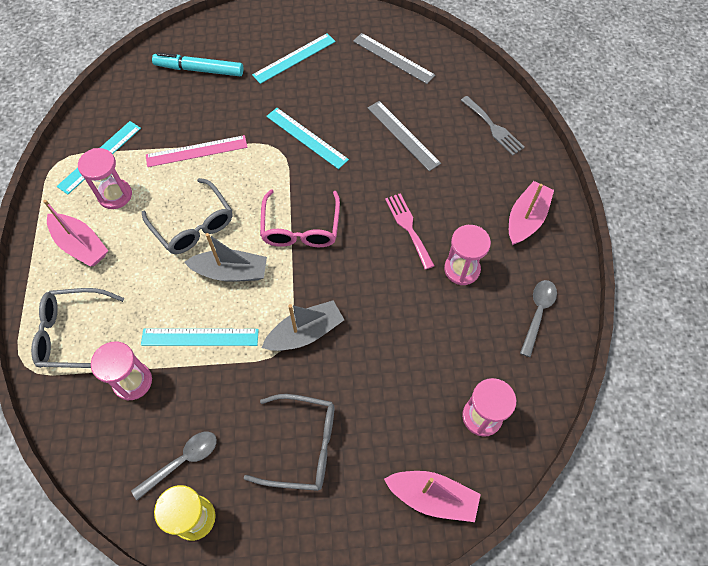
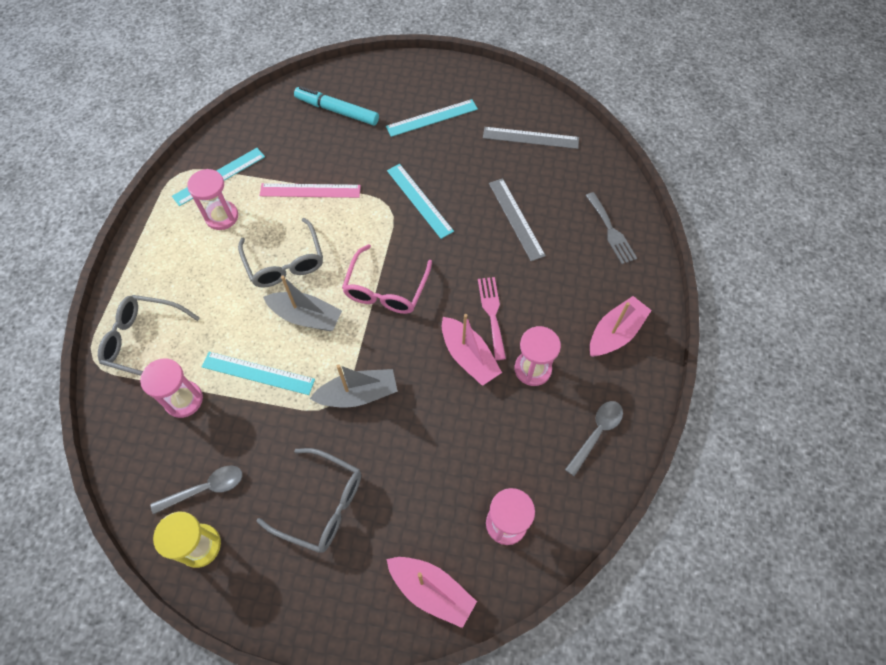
camera: 15 degrees right, 0 degrees up
pink boat [43,200,108,266] -> pink boat moved to [442,314,502,386]
grey ruler [353,33,435,84] -> grey ruler turned 45 degrees counterclockwise [483,127,579,149]

